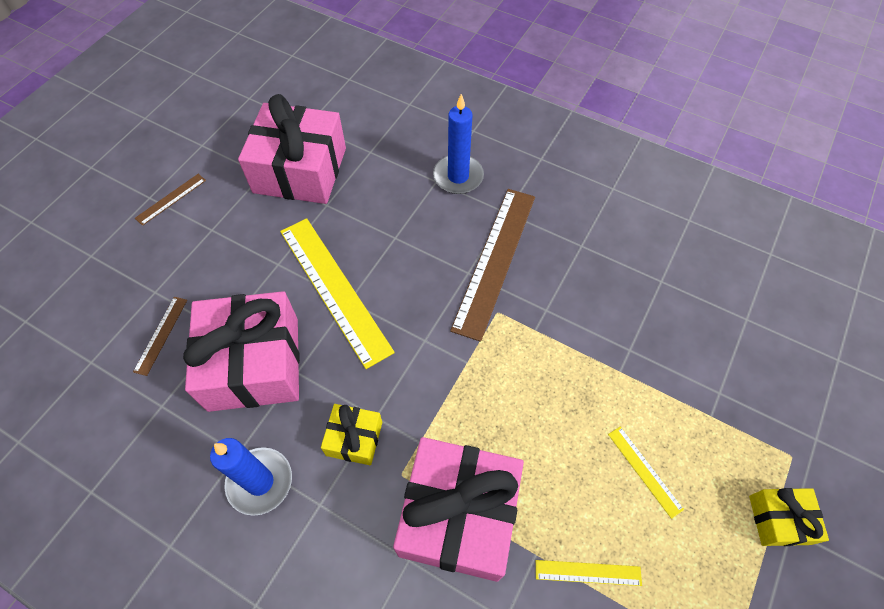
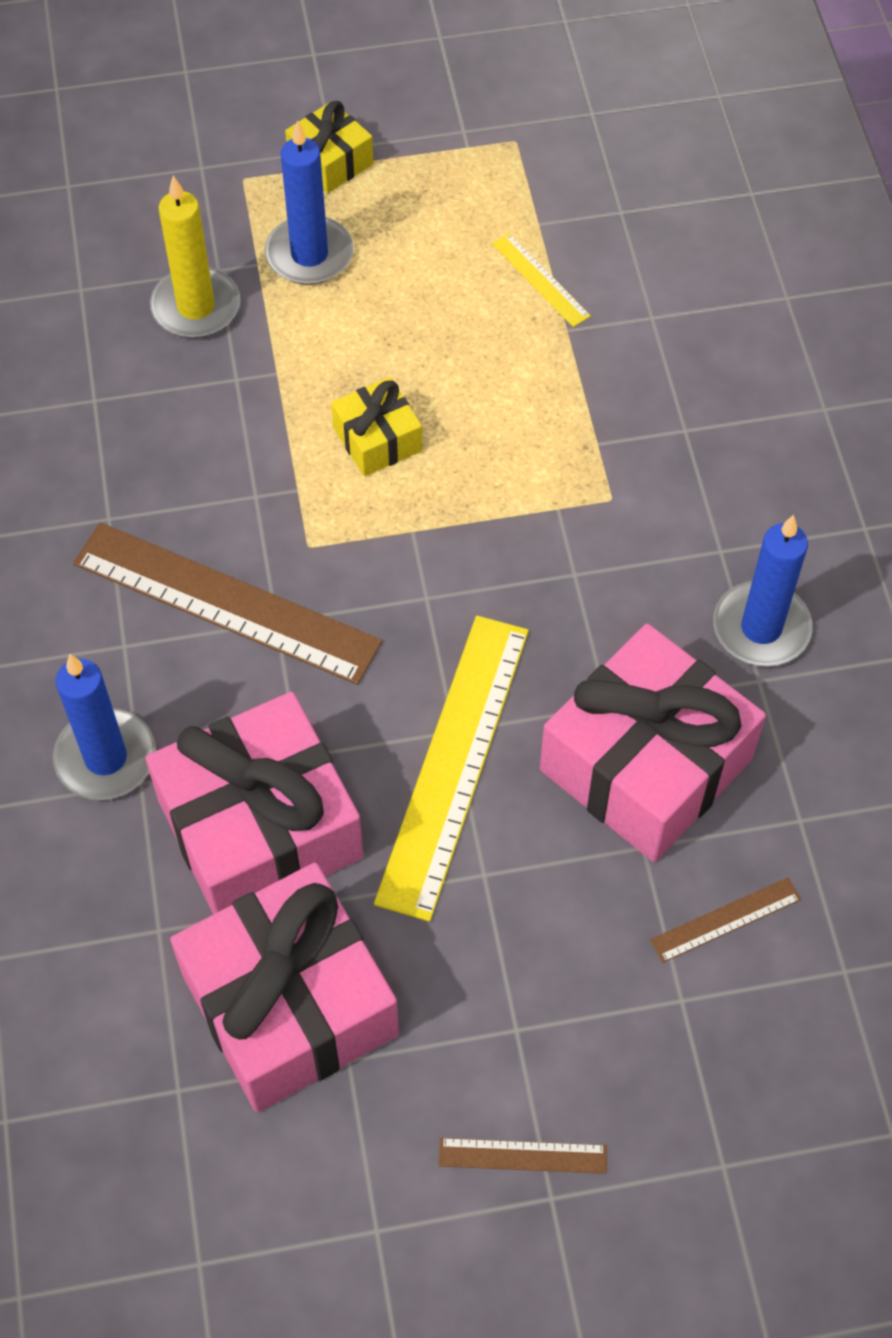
camera: 130 degrees left, 0 degrees up
yellow gift [321,404,382,465] -> yellow gift moved to [331,377,422,476]
pink gift [393,437,524,582] -> pink gift moved to [145,692,364,914]
brown ruler [450,189,535,342] -> brown ruler turned 45 degrees clockwise [73,522,382,685]
yellow ruler [608,426,684,519] -> none
none -> yellow candle [150,176,240,338]
none -> blue candle [265,120,354,285]

